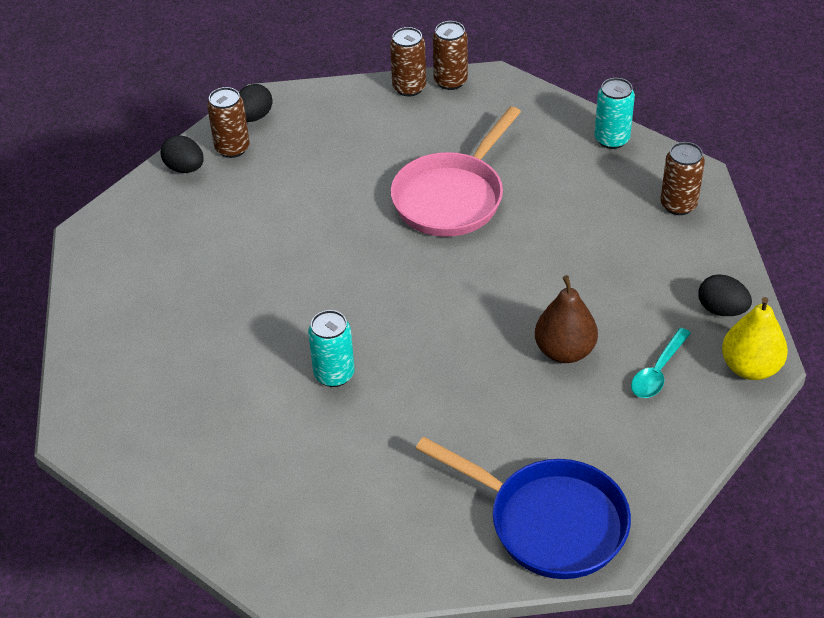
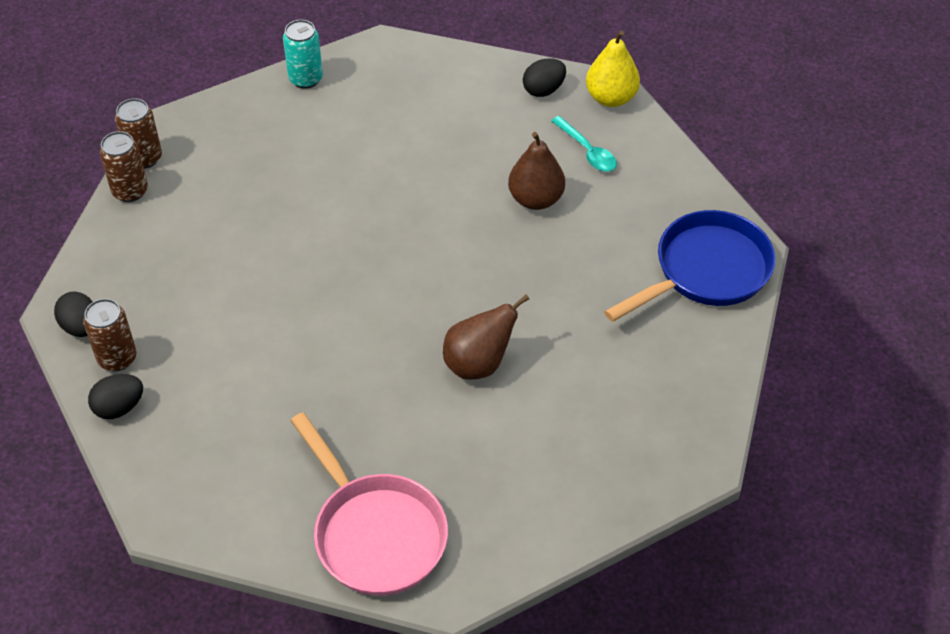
camera: 70 degrees left, 5 degrees up
turquoise can [308,310,355,387] -> brown pear [443,294,529,380]
pink pan [391,106,521,237] -> pink pan moved to [290,412,448,596]
brown can [660,142,705,215] -> none

